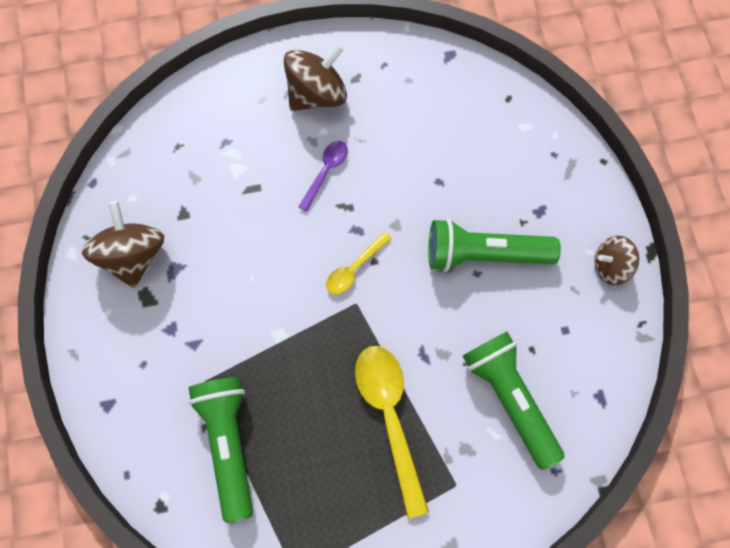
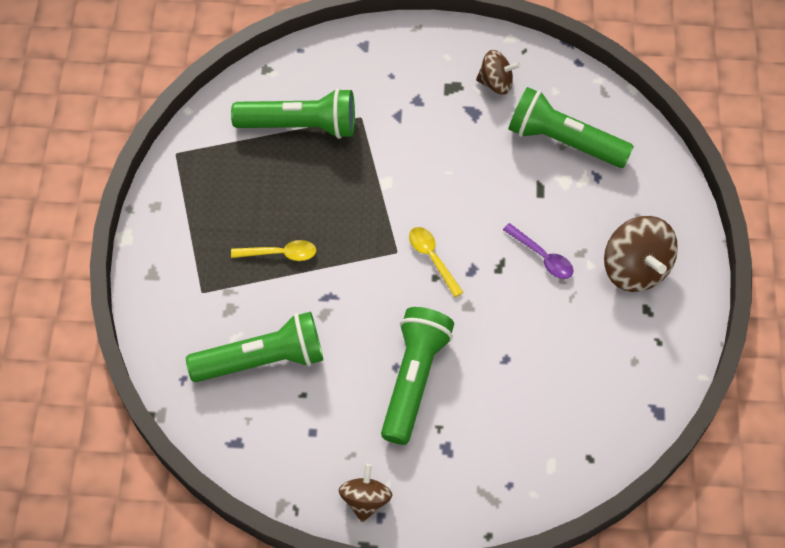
camera: 105 degrees right, 10 degrees down
brown spinning top [82,201,164,288] -> brown spinning top [476,50,520,94], size x0.62
yellow spoon [355,346,429,518] -> yellow spoon [231,240,317,261], size x0.53
none -> green flashlight [508,87,634,168]

